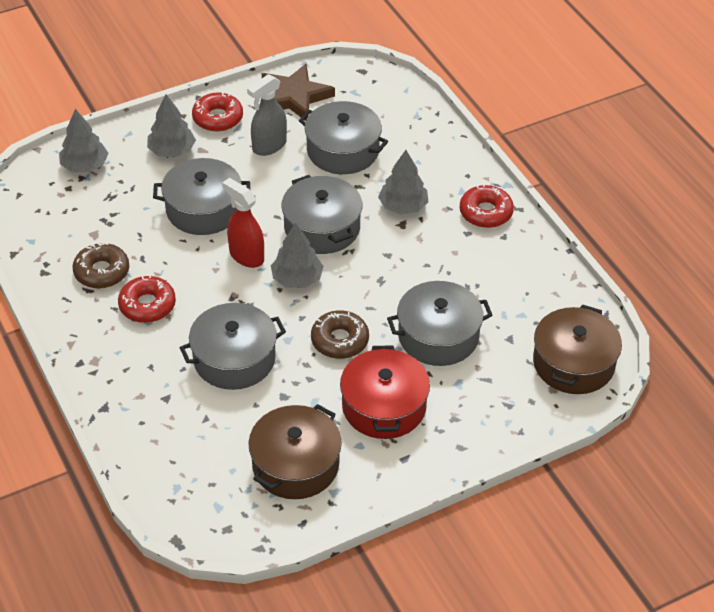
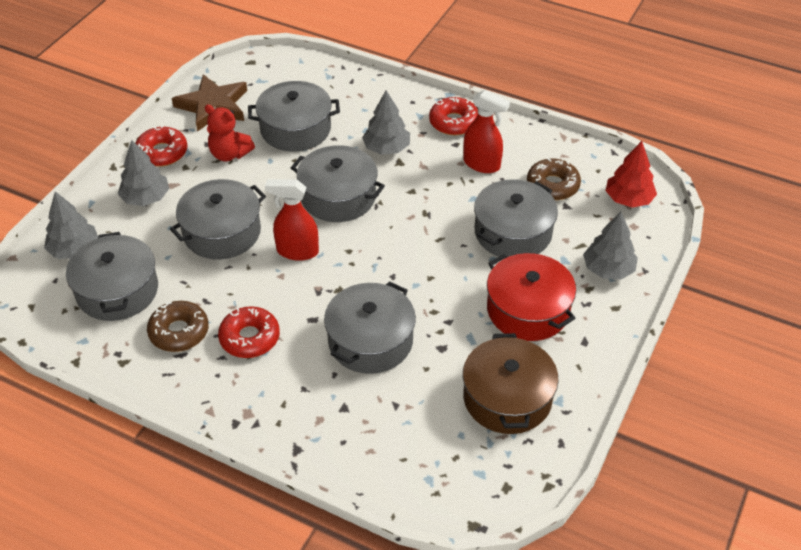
camera: 35 degrees left, 0 degrees up
grey spray bottle [247,74,287,156] -> red teddy bear [205,105,255,161]
grey tree [271,222,324,288] -> grey tree moved to [583,212,638,279]
brown donut [311,310,369,359] -> brown donut moved to [527,158,581,200]
brown pot [533,304,622,394] -> red tree [605,141,657,207]
none -> grey pot [66,232,158,321]
none -> red spray bottle [463,90,510,173]

